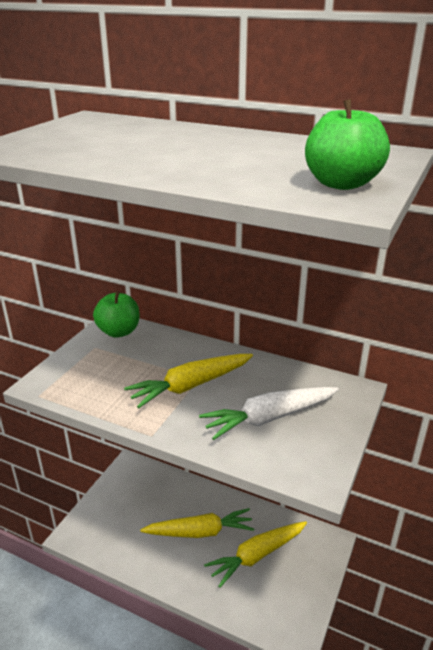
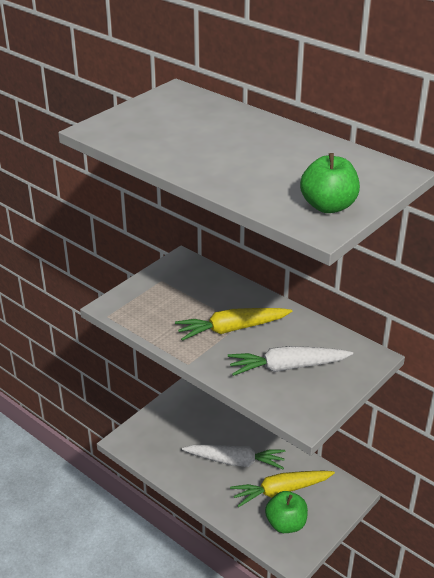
camera: 15 degrees right, 5 degrees up
green apple [93,291,139,338] -> green apple moved to [265,491,308,533]
yellow carrot [140,508,254,538] -> white carrot [182,445,285,469]

